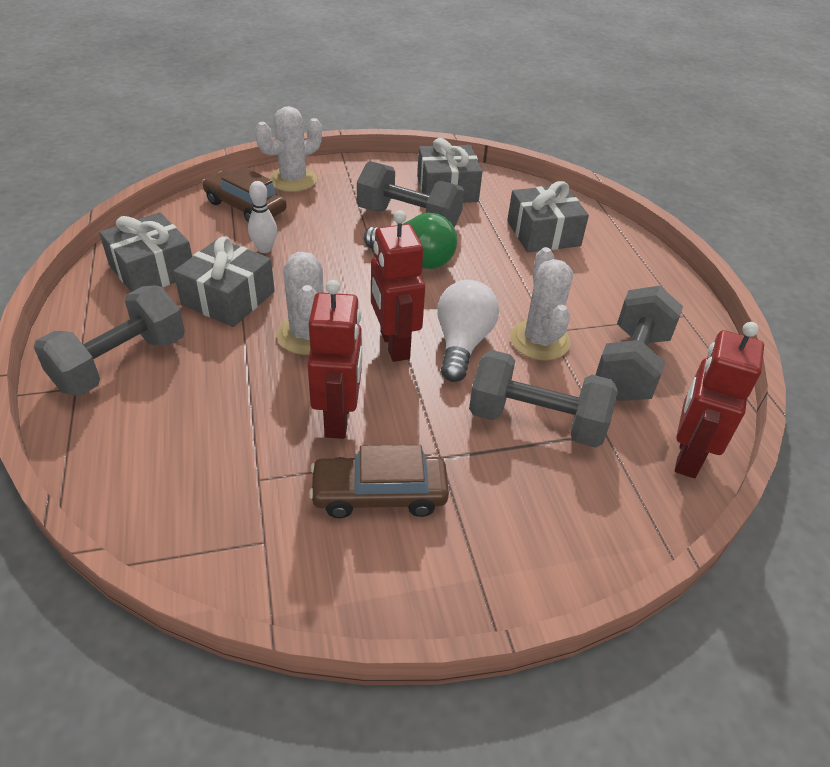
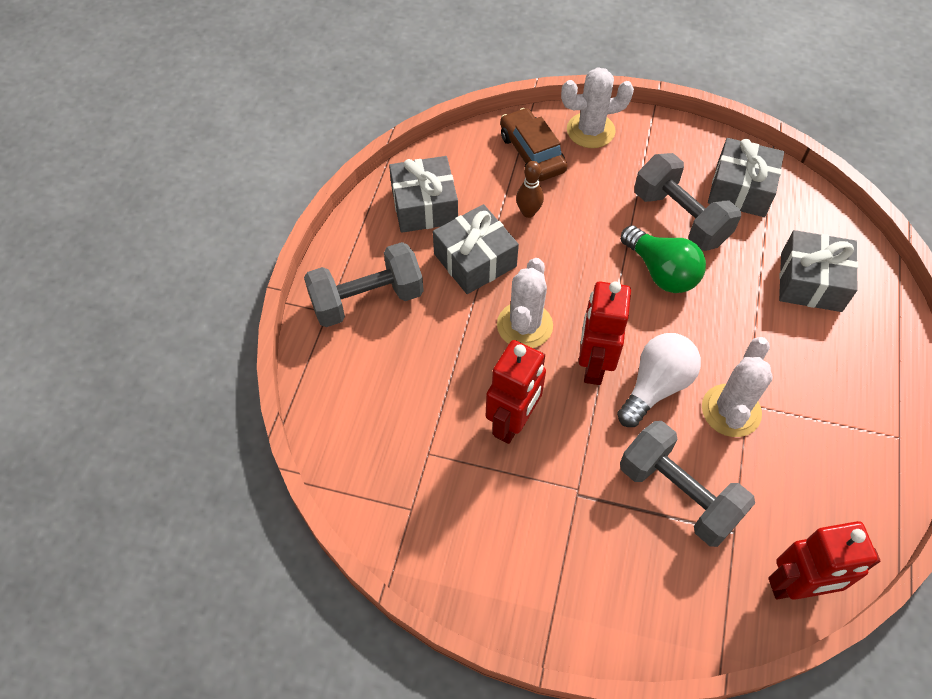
camera: 30 degrees right, 15 degrees up
white bowling pin [248,181,277,253] -> brown bowling pin [516,161,544,218]
brown car [309,445,449,518] -> none
grey dumbbell [596,286,683,401] -> none
red robot [675,322,764,478] -> red robot turned 150 degrees counterclockwise [769,521,880,600]

